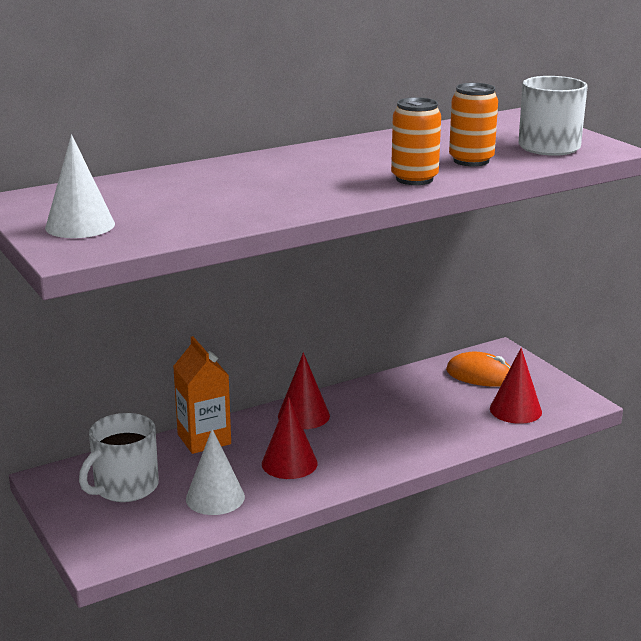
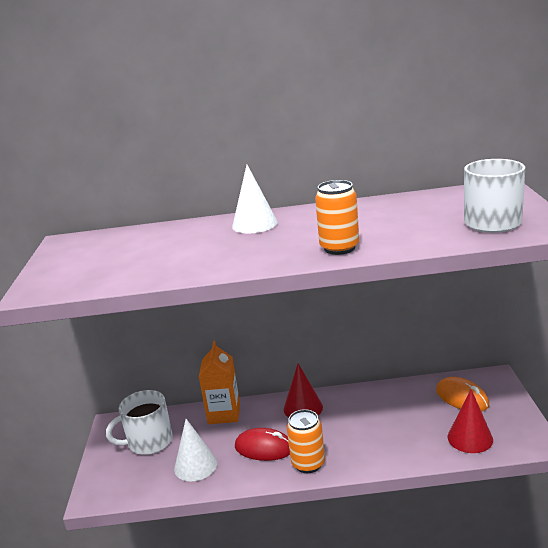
camera: 30 degrees right, 0 degrees up
white cone [45,134,115,238] -> white cone moved to [232,165,278,234]
red cone [262,397,318,479] -> red mouse [235,428,290,461]
orange can [449,83,498,166] -> orange can moved to [287,409,325,473]

